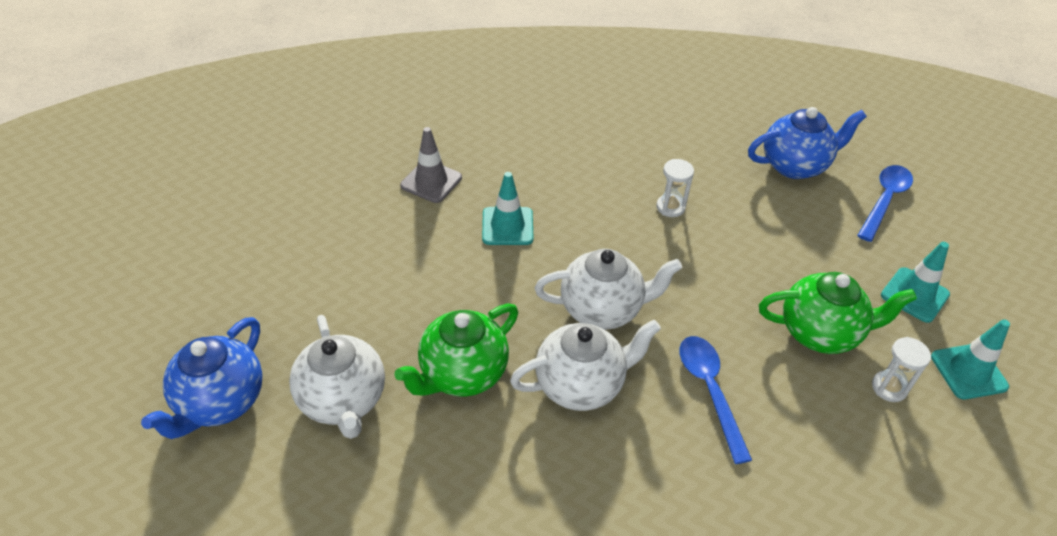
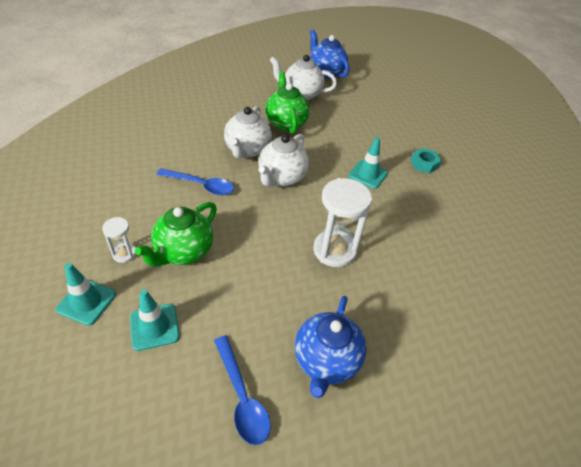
camera: 120 degrees right, 0 degrees up
grey traffic cone [400,127,462,203] -> turquoise nut [411,148,441,174]
white hourglass [656,159,694,217] -> white hourglass [313,178,372,267], size x1.95

